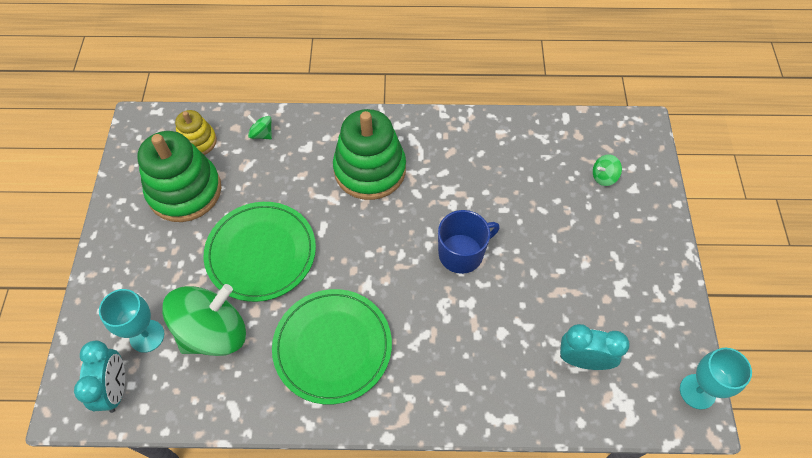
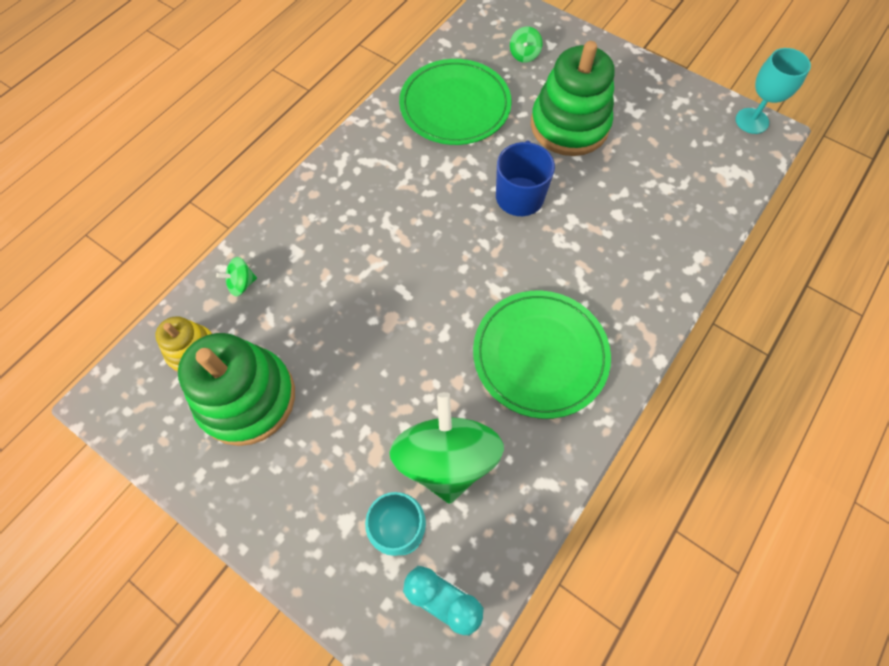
camera: 55 degrees left, 5 degrees up
green plate [204,202,316,302] -> green plate moved to [399,59,512,145]
green stacking toy [333,109,406,200] -> green stacking toy moved to [531,41,615,156]
turquoise clock [560,324,630,370] -> none

